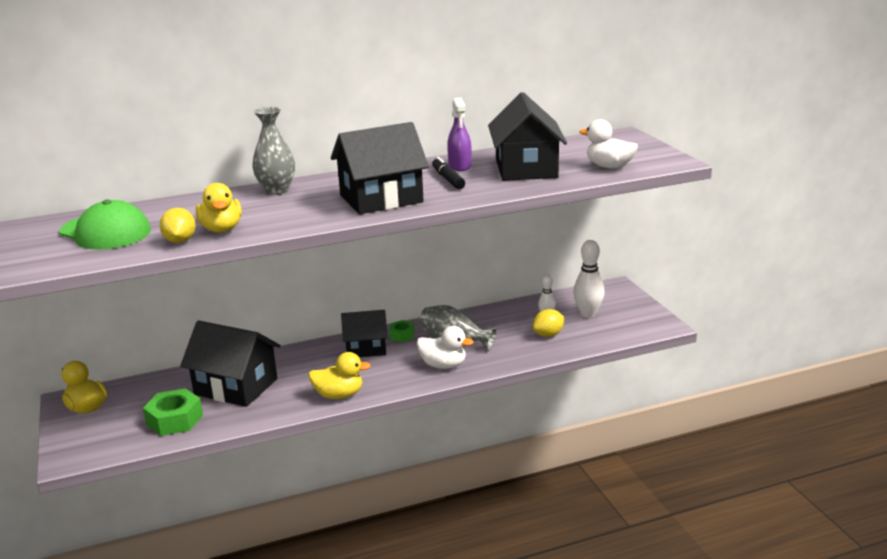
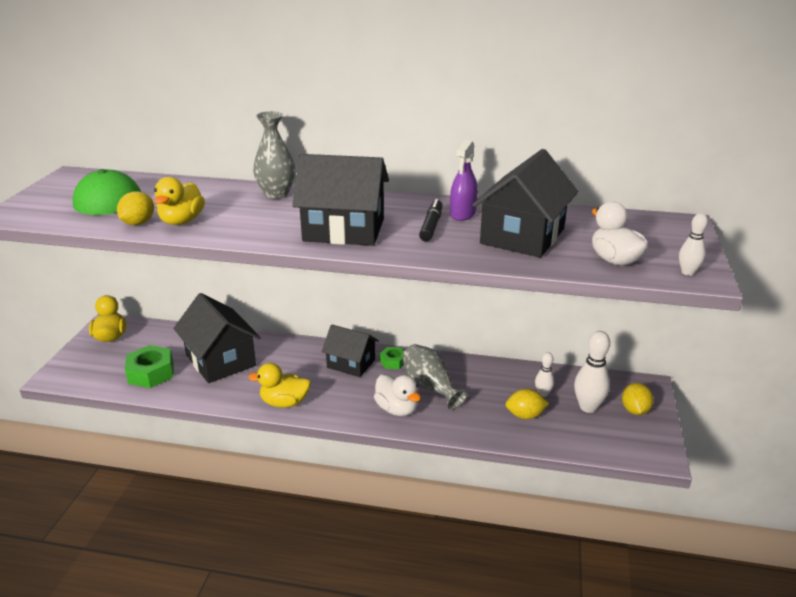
camera: 30 degrees right, 5 degrees up
yellow duck [308,352,371,399] -> yellow duck turned 150 degrees clockwise [248,363,311,408]
none -> yellow lemon [622,383,654,415]
none -> white bowling pin [679,213,708,276]

